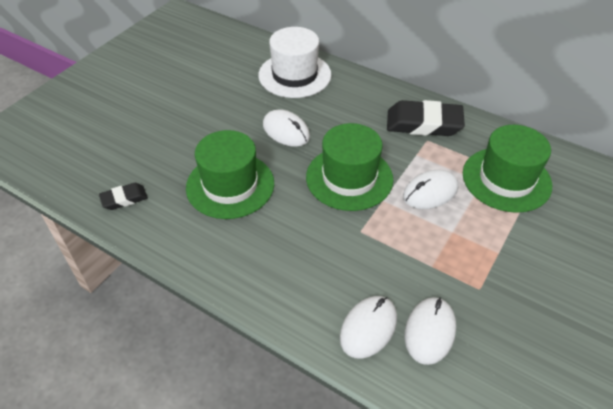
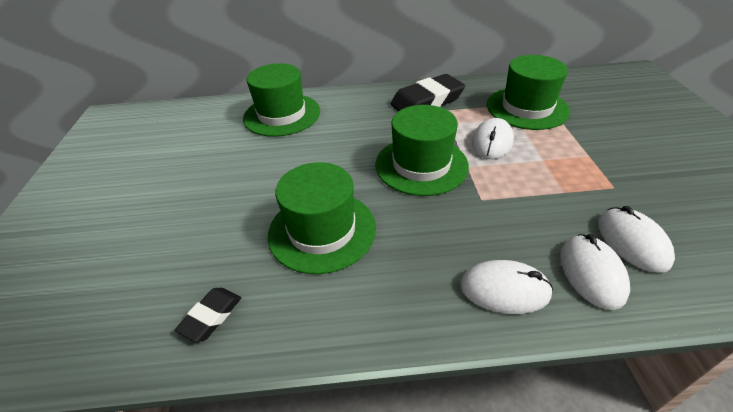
camera: 35 degrees left, 5 degrees down
white hat [258,27,332,98] -> green hat [243,63,320,137]
white mouse [263,109,310,147] -> white mouse moved to [460,260,553,314]

